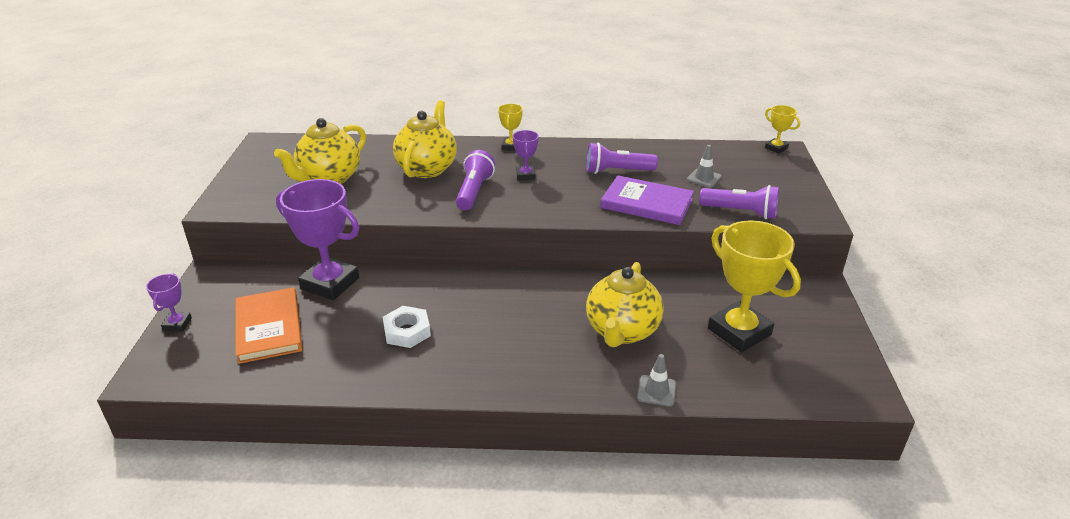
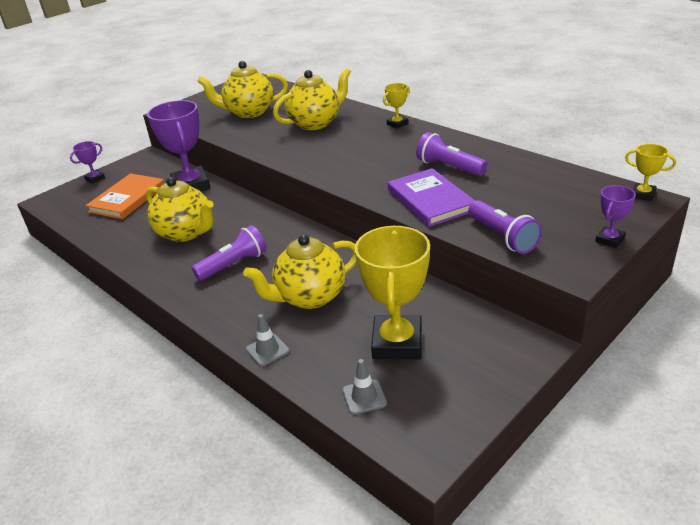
camera: 45 degrees right, 0 degrees up
white nut [383,306,431,348] -> yellow teapot [146,177,214,242]
purple flashlight [456,150,495,210] -> purple flashlight moved to [192,225,267,281]
purple trophy [513,130,539,180] -> purple trophy moved to [595,185,636,248]
grey traffic cone [687,145,722,187] -> grey traffic cone moved to [342,359,387,415]
yellow trophy [765,105,800,154] -> yellow trophy turned 60 degrees counterclockwise [625,144,676,201]

